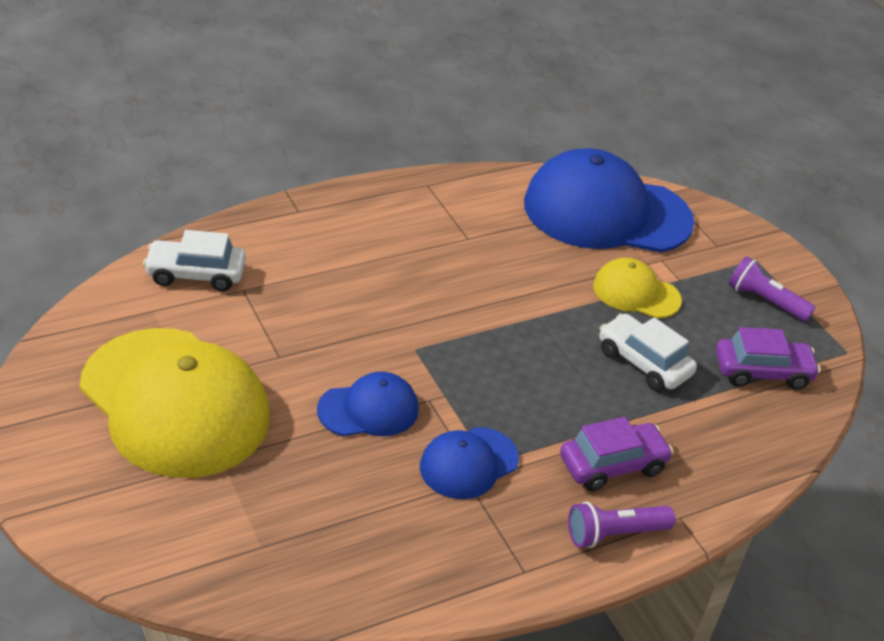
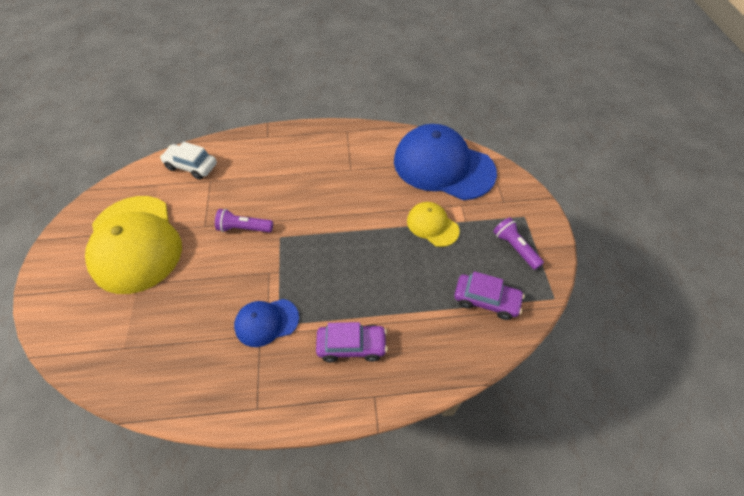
camera: 25 degrees right, 15 degrees up
blue cap [317,372,419,436] -> none
purple flashlight [568,502,676,548] -> purple flashlight moved to [215,209,273,232]
white car [599,313,697,391] -> none

